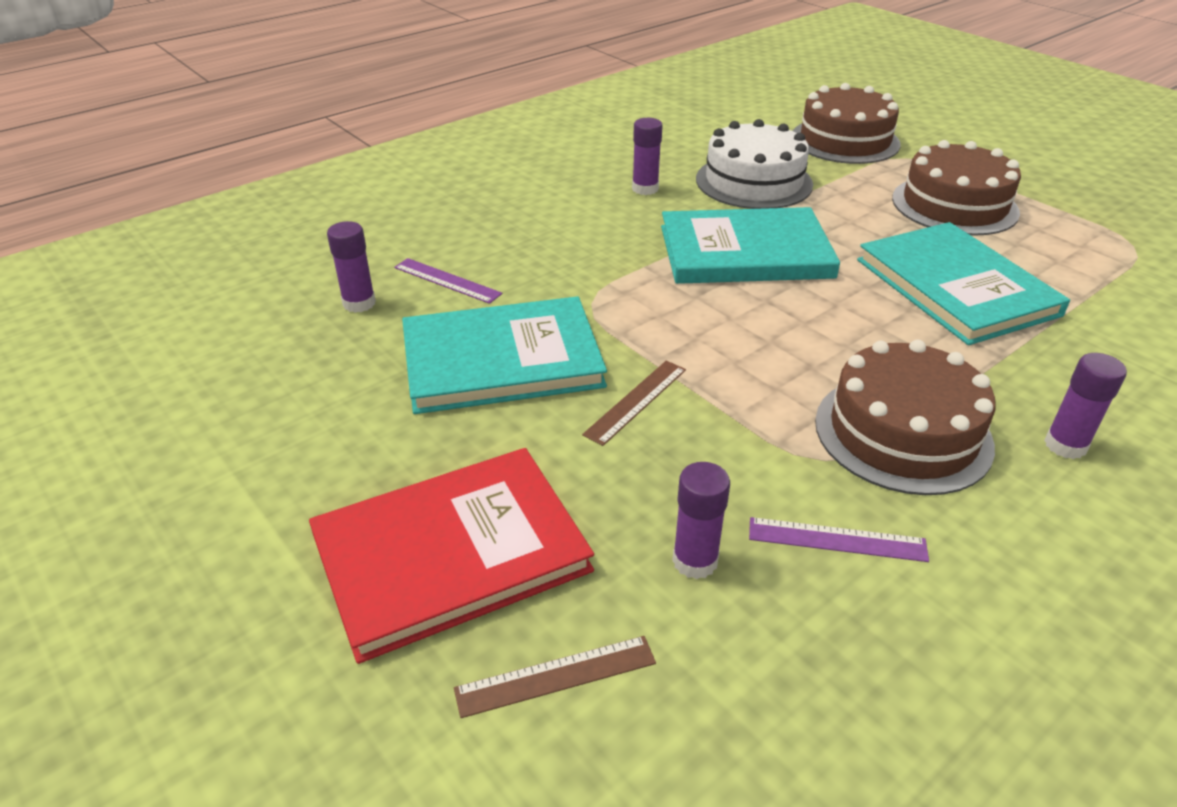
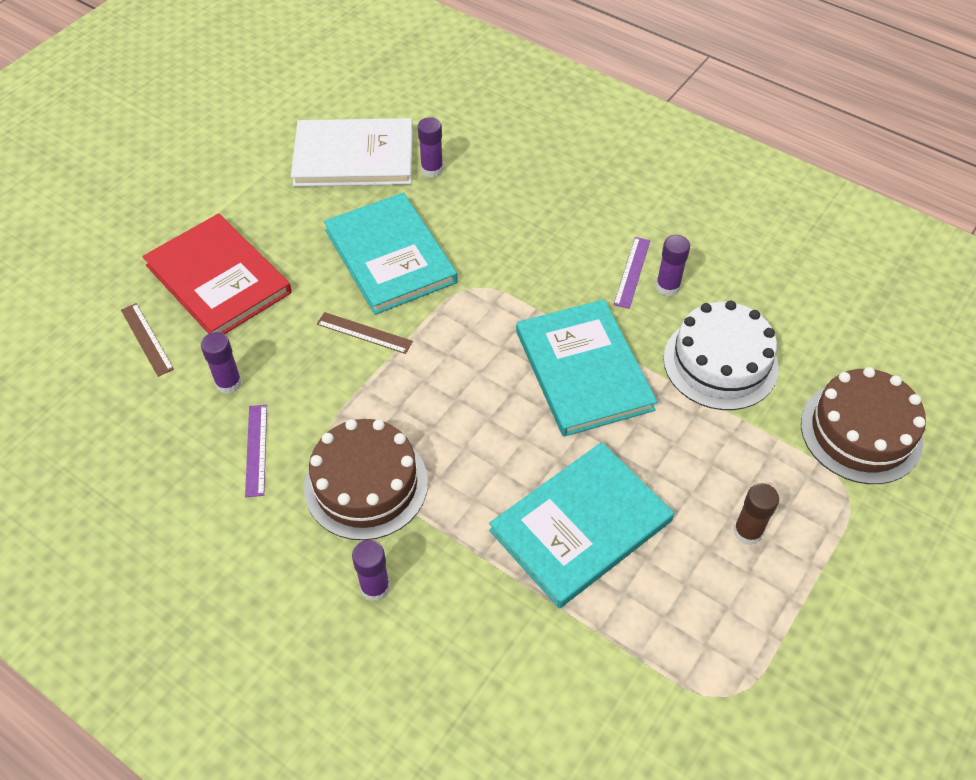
camera: 75 degrees right, 15 degrees up
purple ruler [394,258,502,304] -> purple ruler moved to [613,237,650,309]
brown cake [892,140,1021,236] -> brown glue stick [733,483,779,545]
none -> white book [291,118,413,187]

